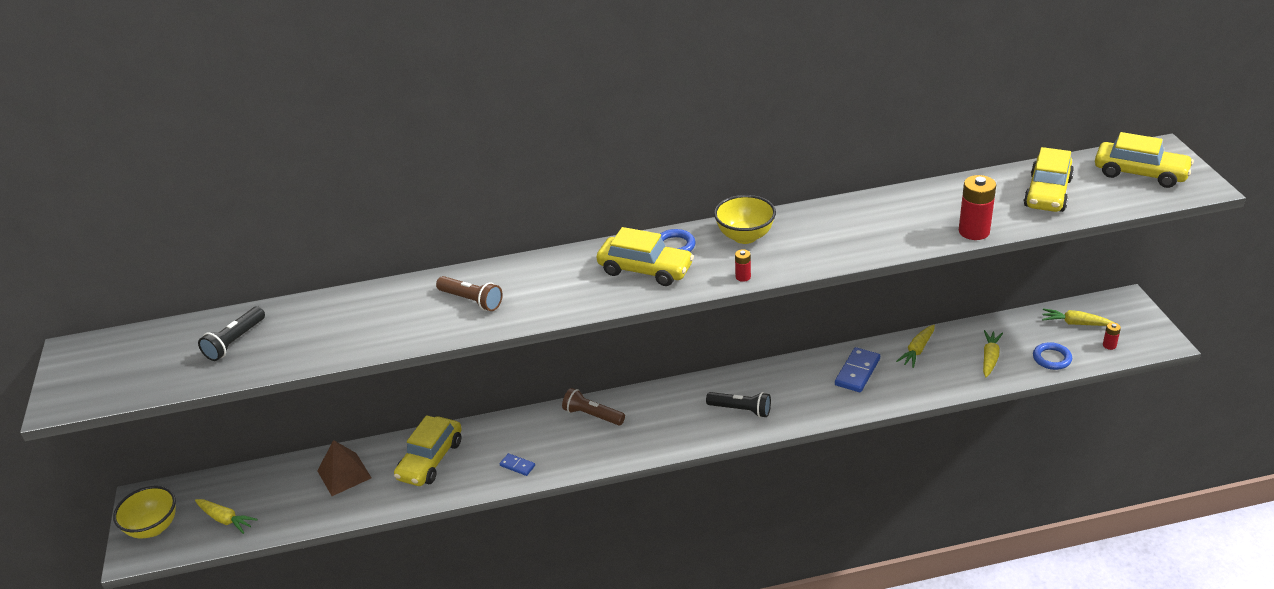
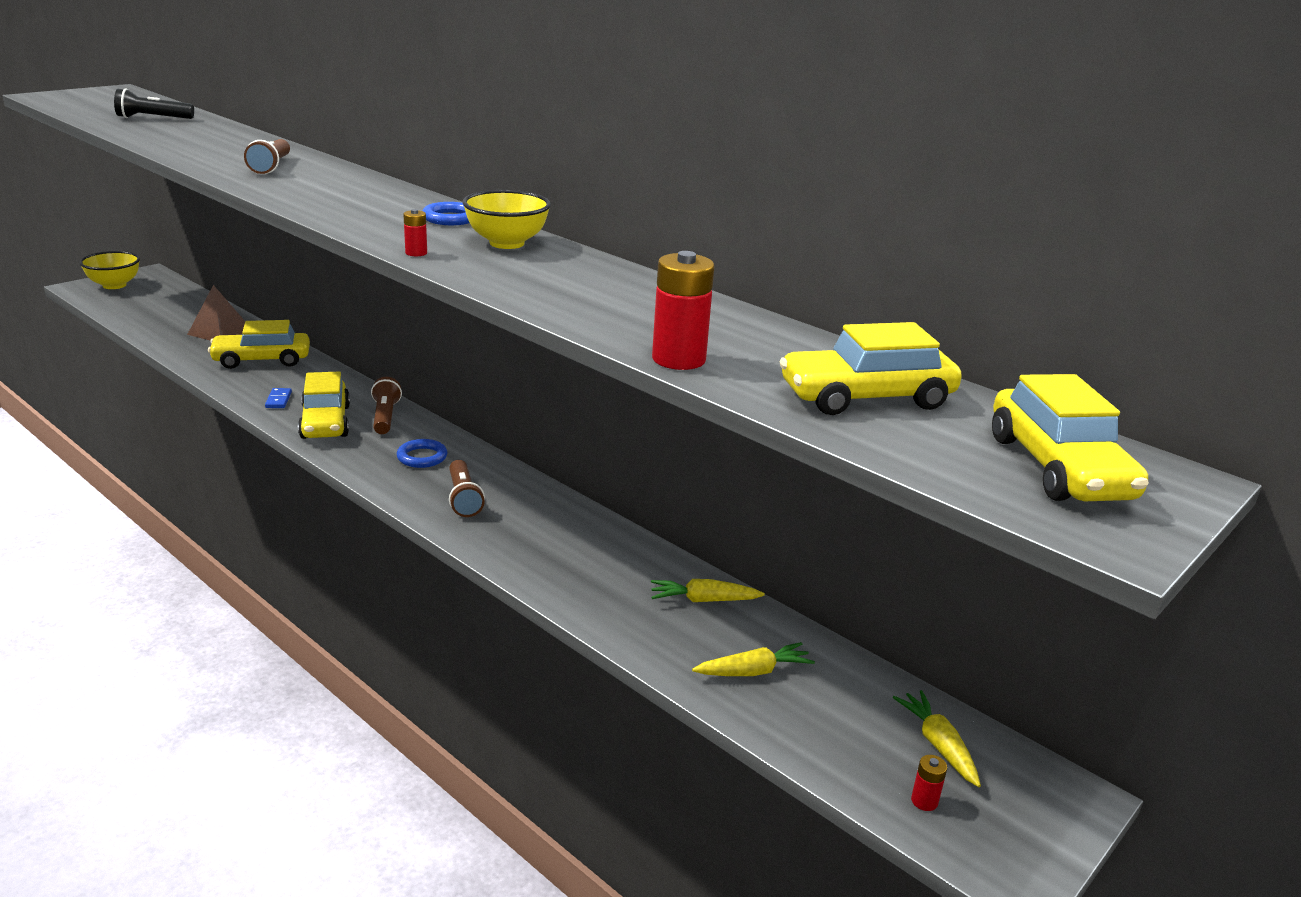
camera: 50 degrees right, 10 degrees down
yellow carrot [195,499,258,534] -> none
yellow car [597,227,694,286] -> yellow car moved to [298,371,350,439]
black flashlight [706,392,771,418] -> brown flashlight [449,460,485,517]
blue domino [835,347,880,392] -> none
blue ring [1033,342,1072,370] -> blue ring moved to [397,439,447,468]

